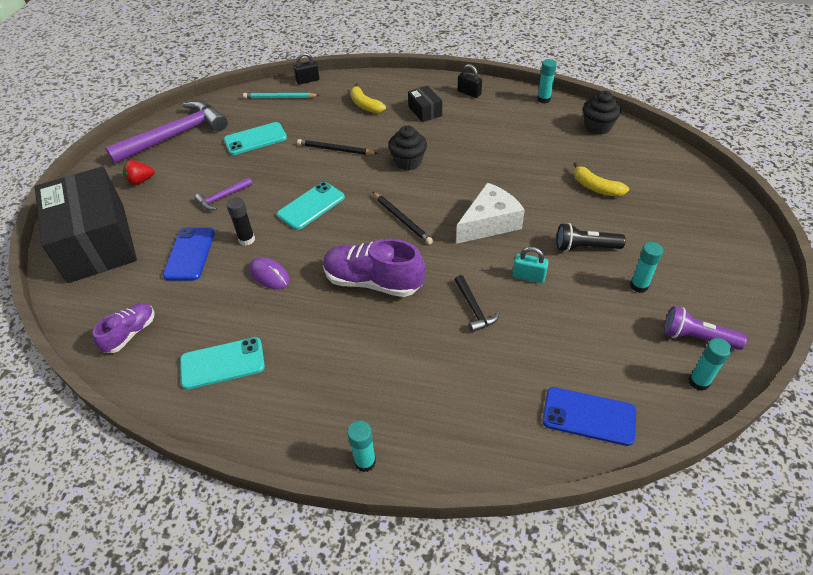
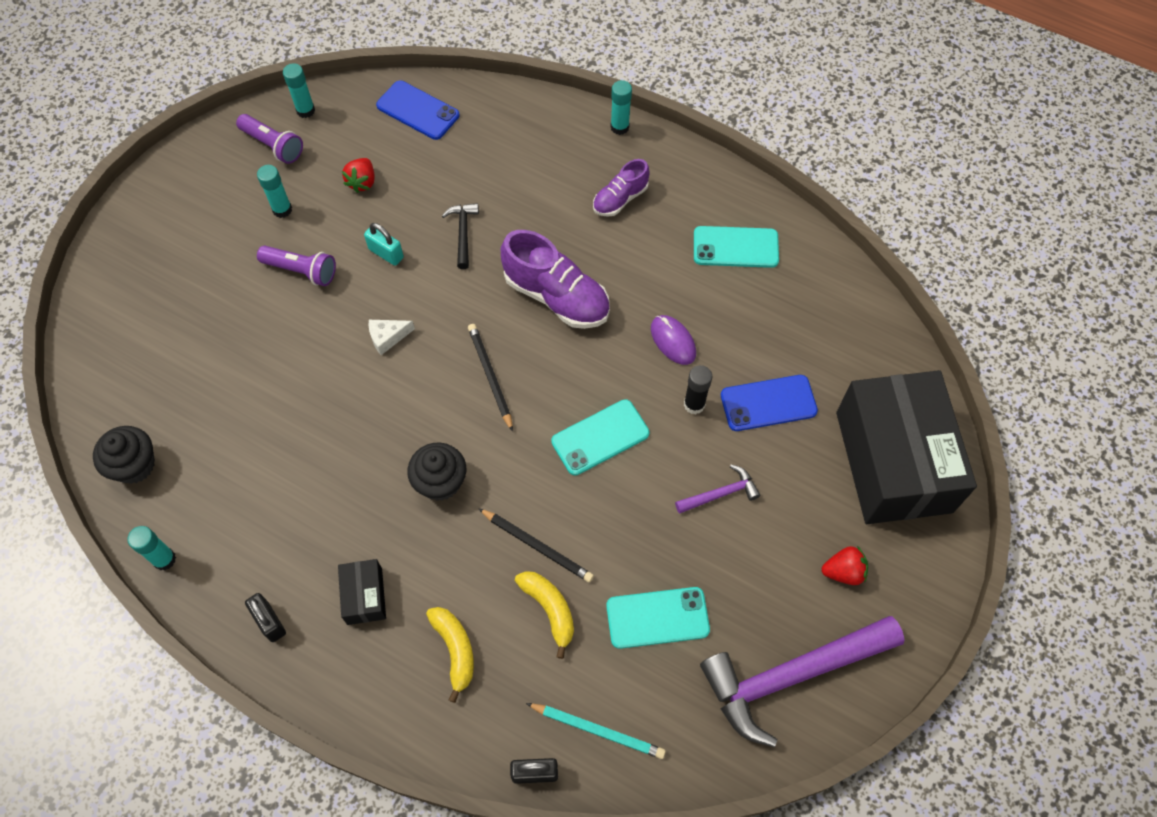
camera: 165 degrees left, 15 degrees up
purple shoe [92,303,154,353] -> purple shoe moved to [593,159,650,217]
blue phone [163,227,215,280] -> blue phone turned 60 degrees clockwise [721,375,818,431]
white cheese [456,183,525,244] -> white cheese [369,320,415,355], size x0.50
black flashlight [556,223,626,252] -> purple flashlight [257,246,336,286]
yellow banana [573,162,629,197] -> yellow banana moved to [515,571,574,659]
none -> red strawberry [342,158,375,193]

